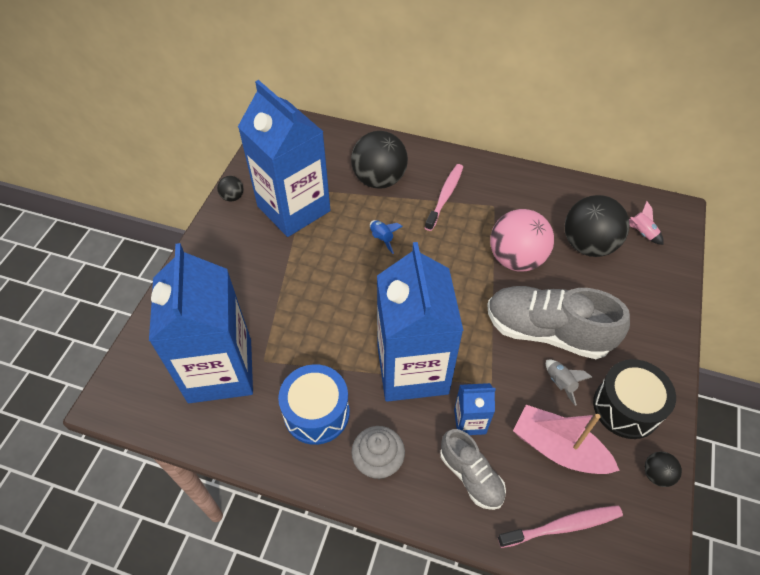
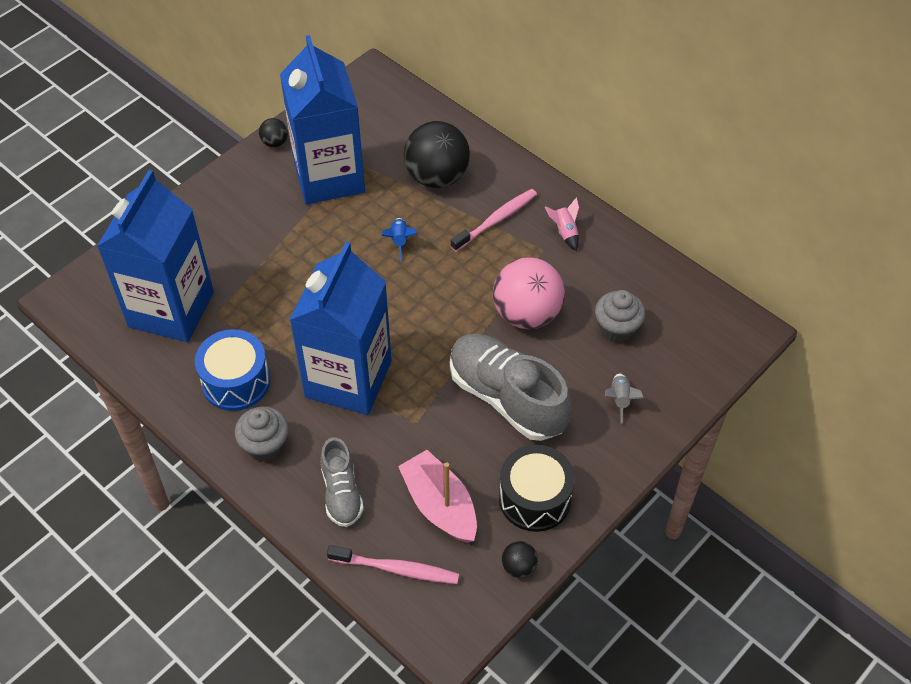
camera: 25 degrees right, 0 degrees up
blue carton [454,383,496,435] -> none
grey rocket [546,360,592,406] -> grey rocket moved to [605,374,644,424]
black ball [565,195,630,257] -> grey cupcake [595,290,646,343]
pink rocket [629,201,664,245] -> pink rocket moved to [545,197,579,250]

